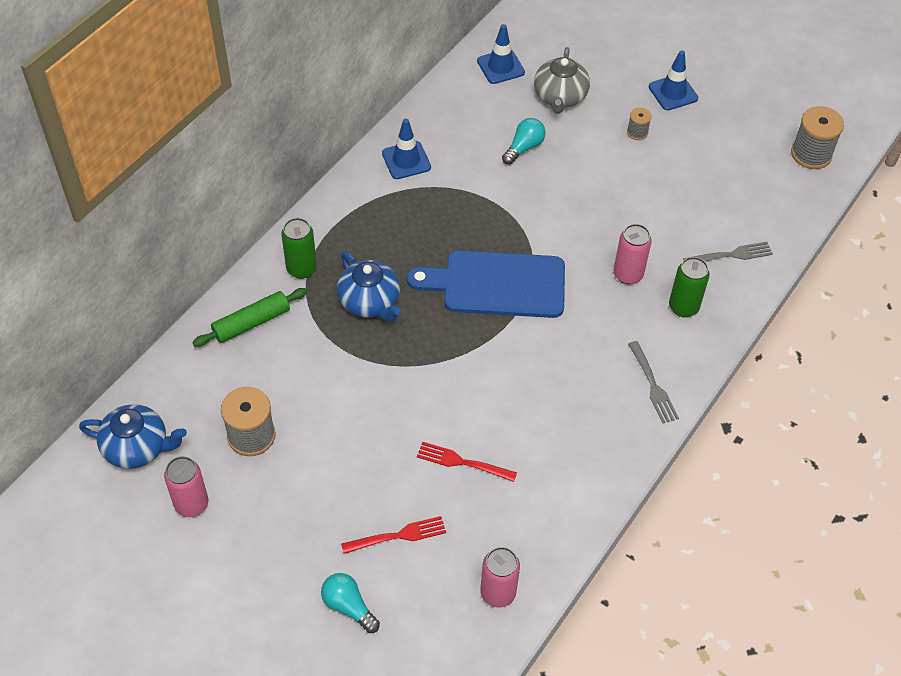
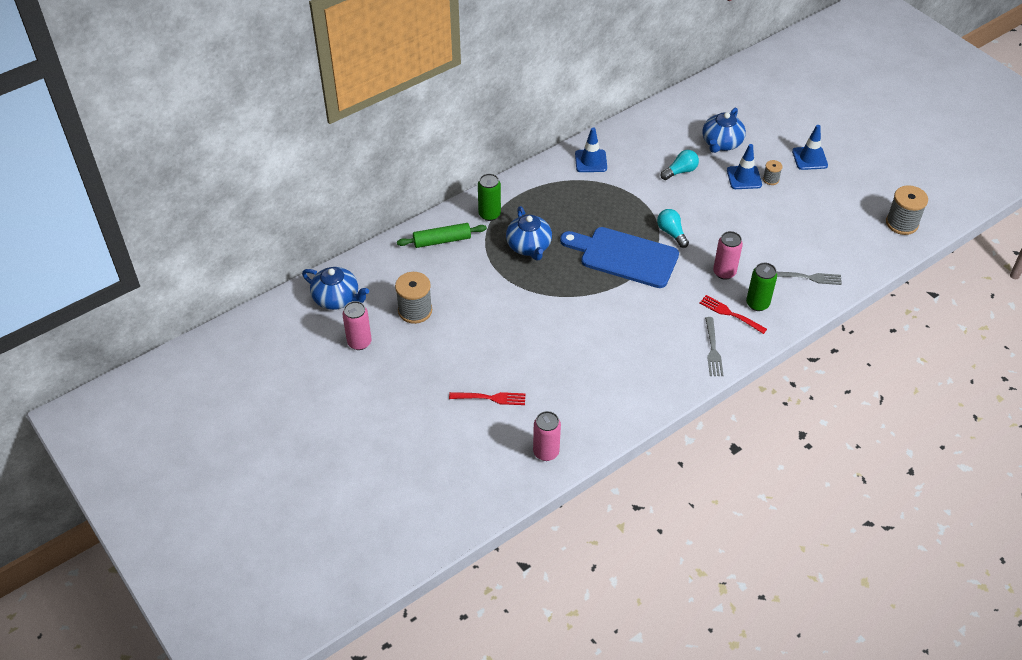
camera: 20 degrees right, 5 degrees down
turquoise light bulb [321,573,380,633] -> turquoise light bulb moved to [657,209,689,248]
red fork [417,442,517,482] -> red fork moved to [699,295,767,334]
blue traffic cone [477,24,525,84] -> blue traffic cone moved to [727,144,762,189]
grey teapot [534,47,590,114] -> blue teapot [702,108,746,153]

